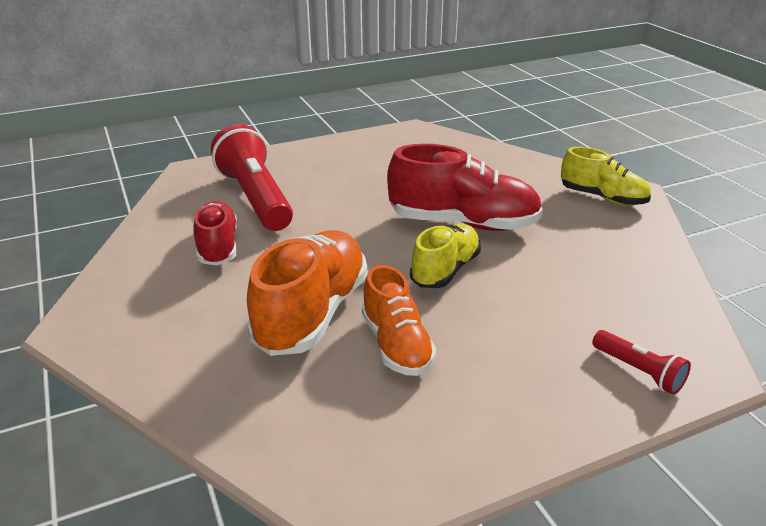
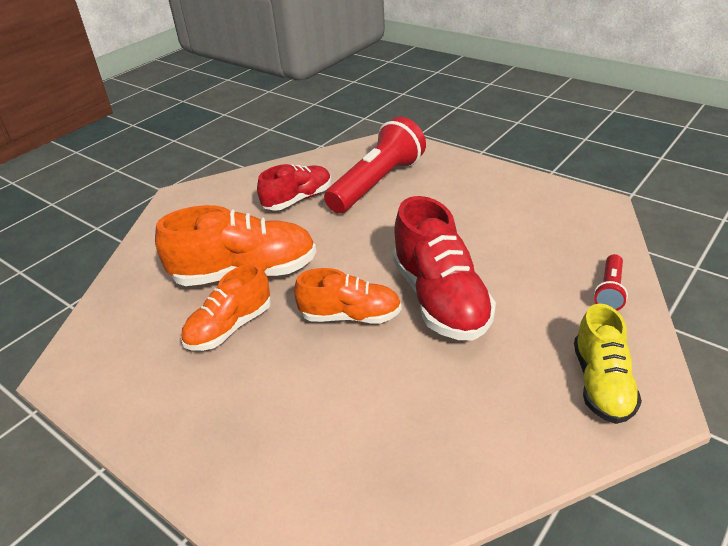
camera: 65 degrees right, 5 degrees up
yellow shoe [410,224,481,288] -> orange shoe [294,268,402,323]
red flashlight [592,330,691,395] -> red flashlight moved to [594,254,628,311]

